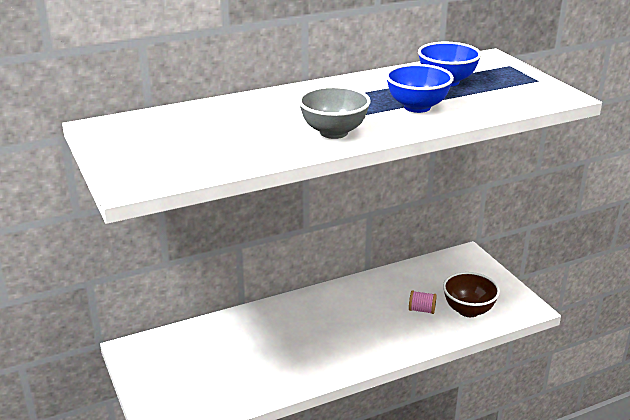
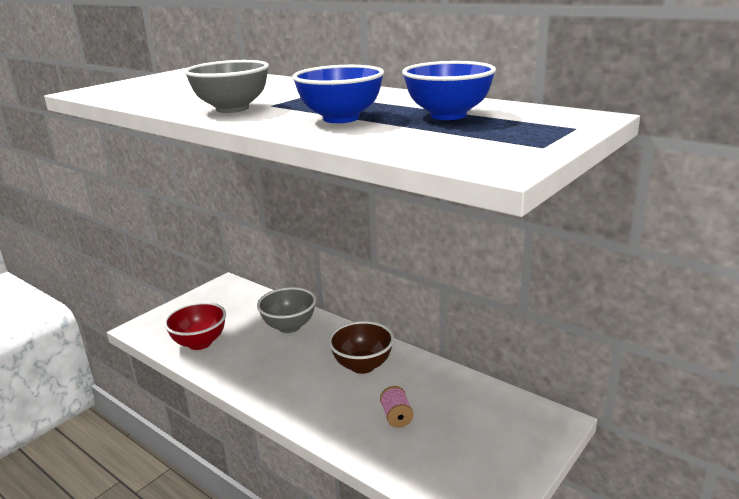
camera: 65 degrees right, 5 degrees down
brown bowl [443,272,500,317] -> brown bowl moved to [328,321,394,374]
none -> red bowl [164,302,226,350]
none -> grey bowl [257,287,316,333]

